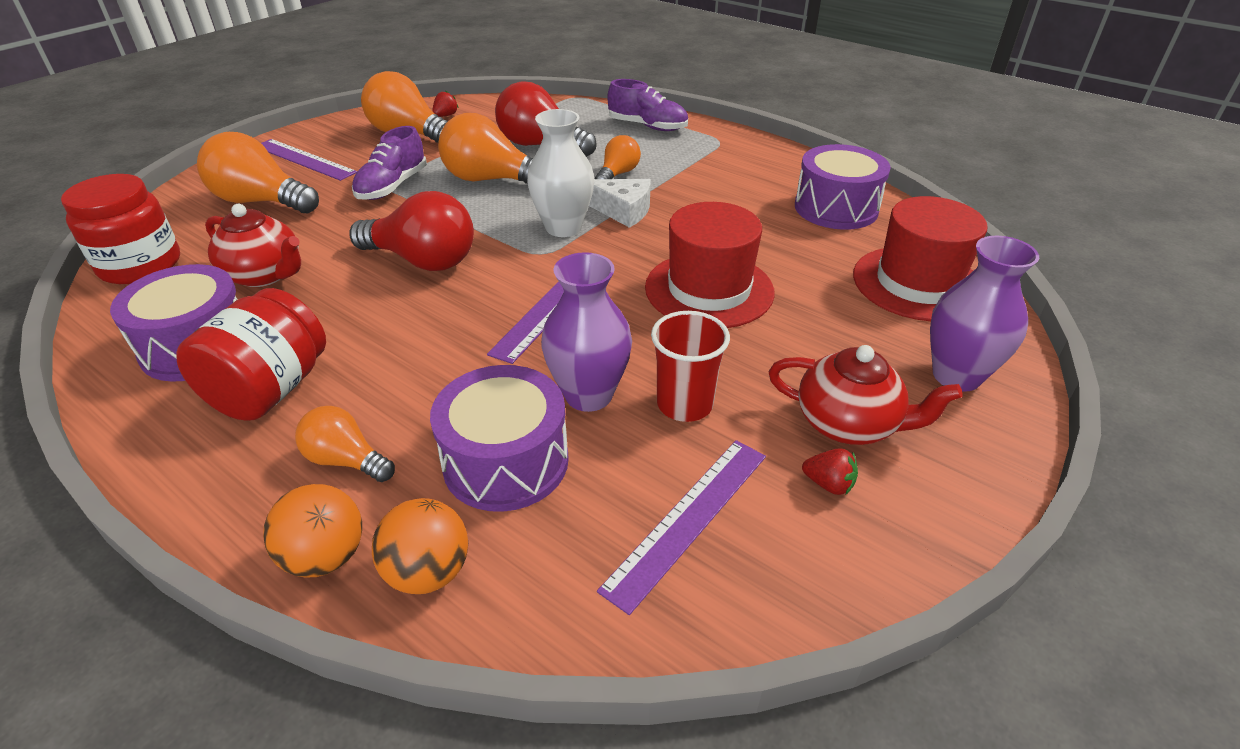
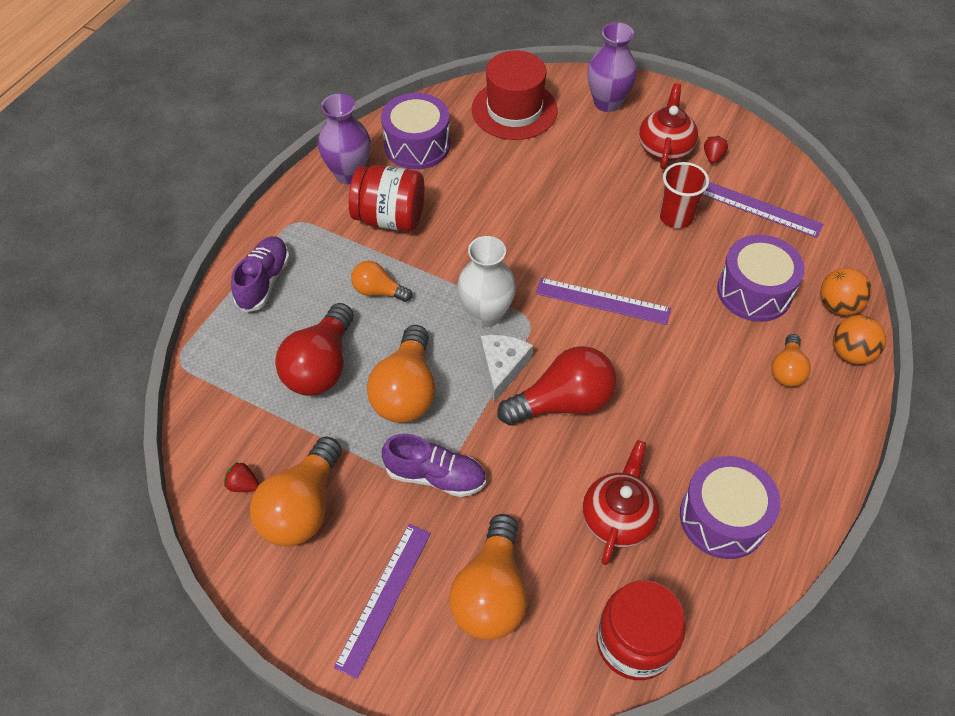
camera: 100 degrees left, 15 degrees up
red jar [176,288,326,421] -> red jar moved to [349,165,424,232]
red light bulb [349,191,474,271] -> red light bulb turned 60 degrees clockwise [497,346,616,426]
purple vase [541,252,632,412] -> purple vase moved to [318,94,371,184]
white cheese [589,179,651,228] -> white cheese moved to [481,335,533,402]
red hat [645,202,775,328] -> none

